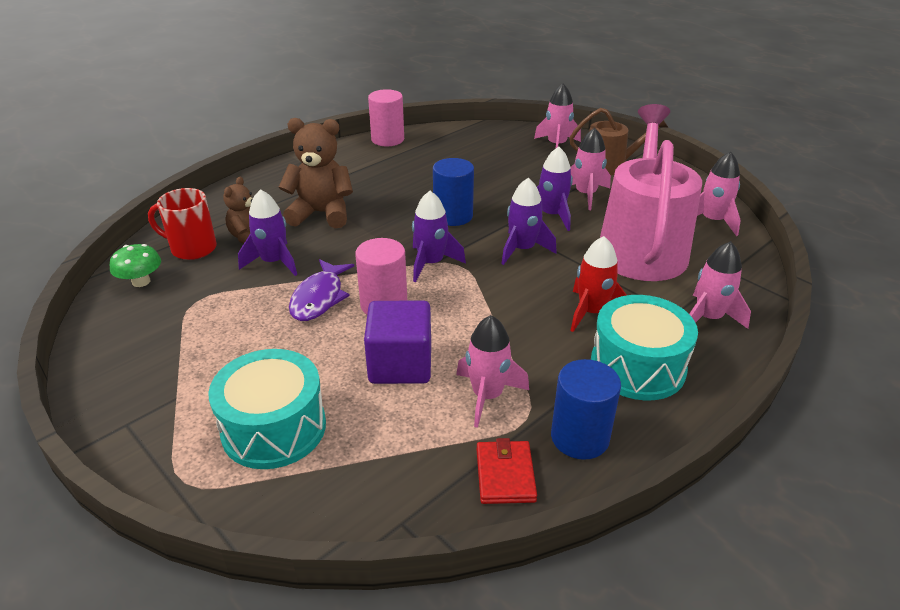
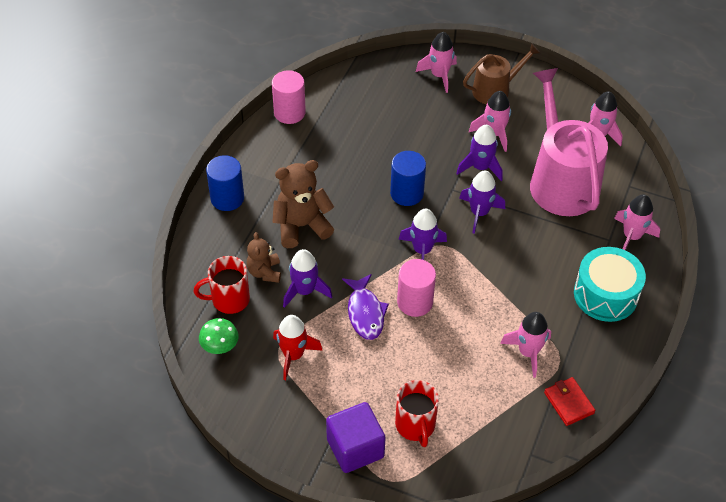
camera: 25 degrees left, 15 degrees up
turquoise drum [208,349,326,469] -> red mug [395,380,439,447]
purple cube [364,301,431,384] -> purple cube moved to [326,402,385,473]
blue cylinder [551,359,621,460] -> blue cylinder moved to [206,155,244,211]
red rocket [570,236,627,332] -> red rocket moved to [273,315,323,380]

